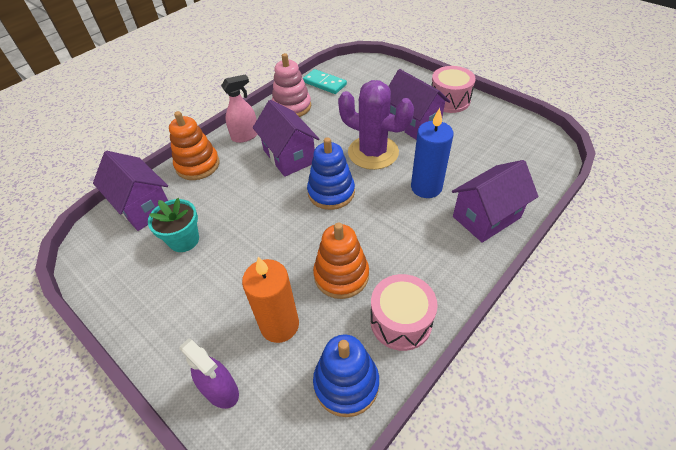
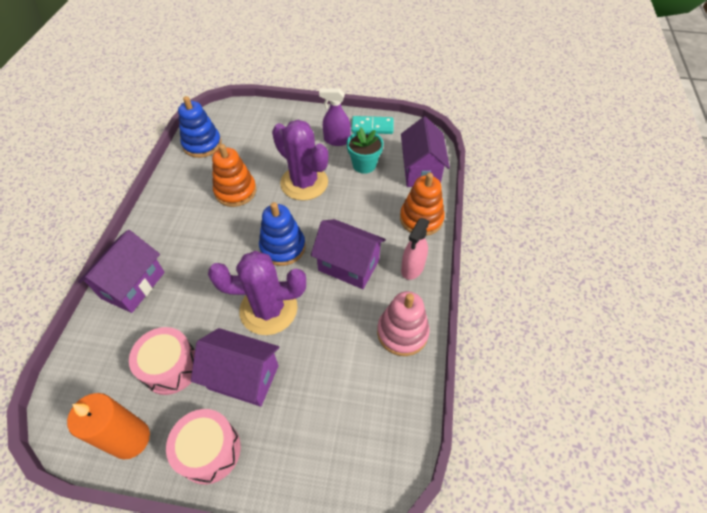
camera: 145 degrees right, 5 degrees up
purple house [93,151,168,231] -> purple house turned 75 degrees clockwise [401,116,450,187]
purple spray bottle [180,338,239,409] -> purple spray bottle moved to [319,88,351,146]
orange candle [242,257,299,343] -> orange candle moved to [67,393,150,460]
turquoise domino [303,69,347,94] -> turquoise domino moved to [351,116,393,134]
pink drum [370,274,438,351] -> pink drum moved to [129,327,195,395]
blue candle [411,108,454,198] -> none
none -> purple cactus [272,120,328,201]

